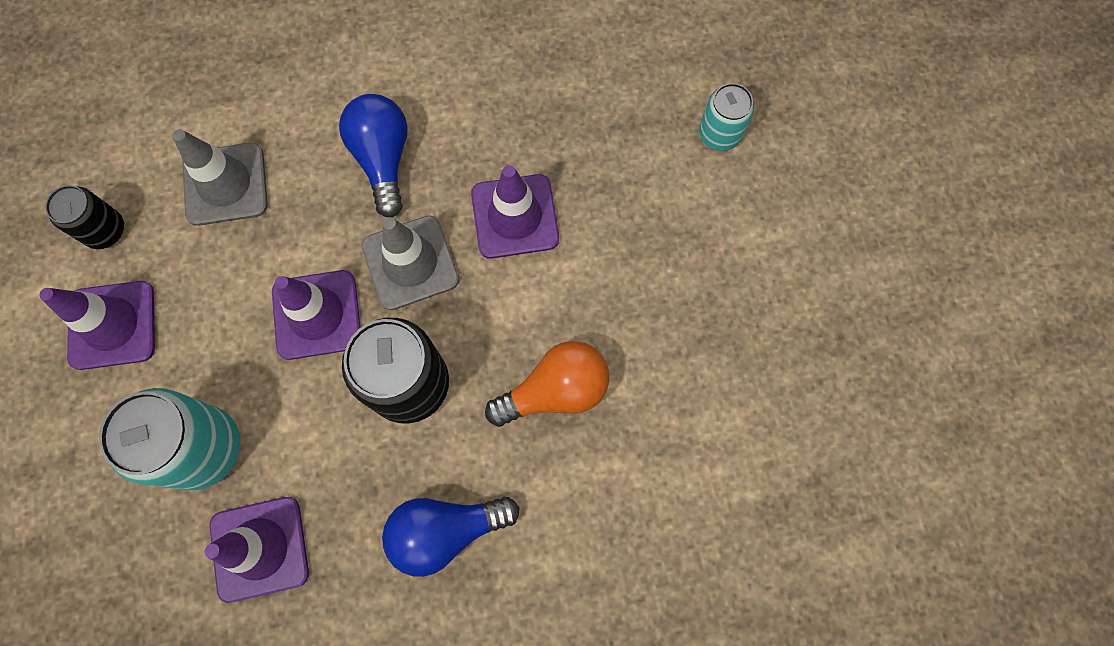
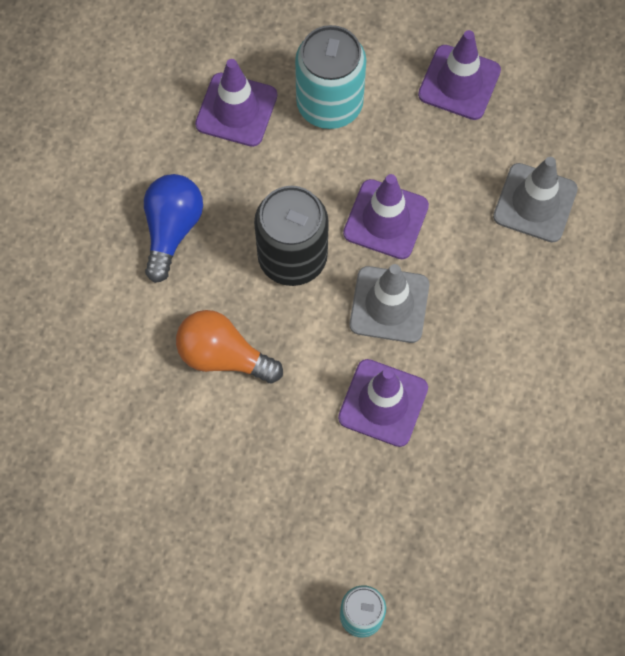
camera: 120 degrees right, 5 degrees down
black can [45,185,124,249] -> none
blue light bulb [339,94,408,217] -> none
orange light bulb [485,341,609,427] -> orange light bulb turned 105 degrees clockwise [176,310,283,383]

